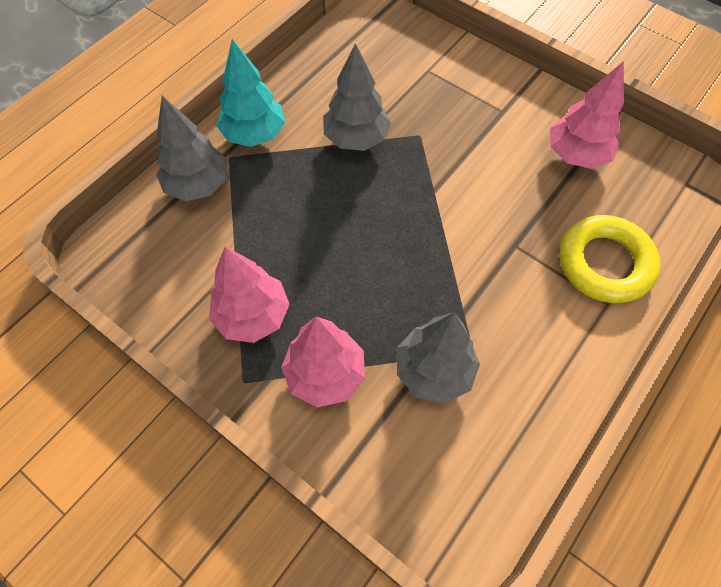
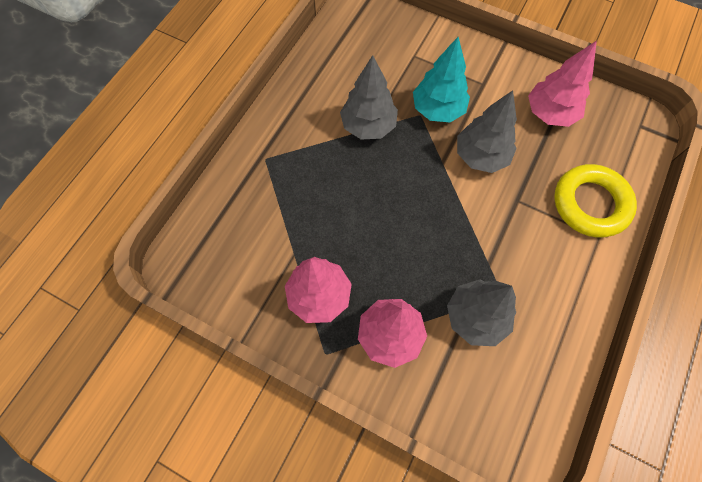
camera: 10 degrees left, 5 degrees up
grey tree [156,95,227,201] -> grey tree moved to [457,91,517,173]
turquoise tree [217,39,285,147] -> turquoise tree moved to [413,37,470,122]

